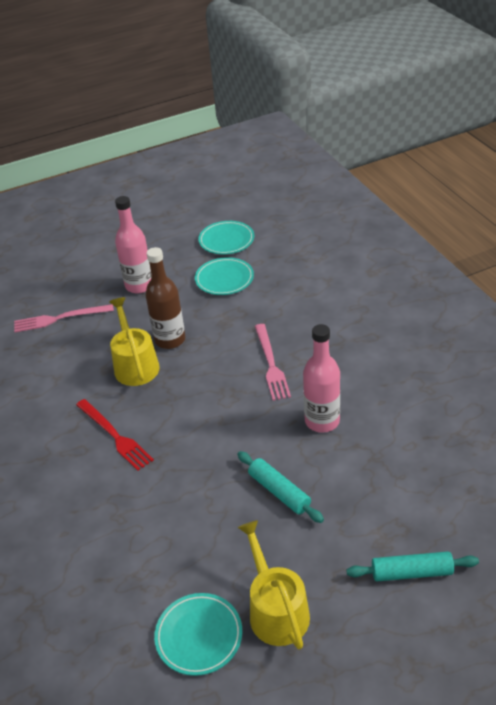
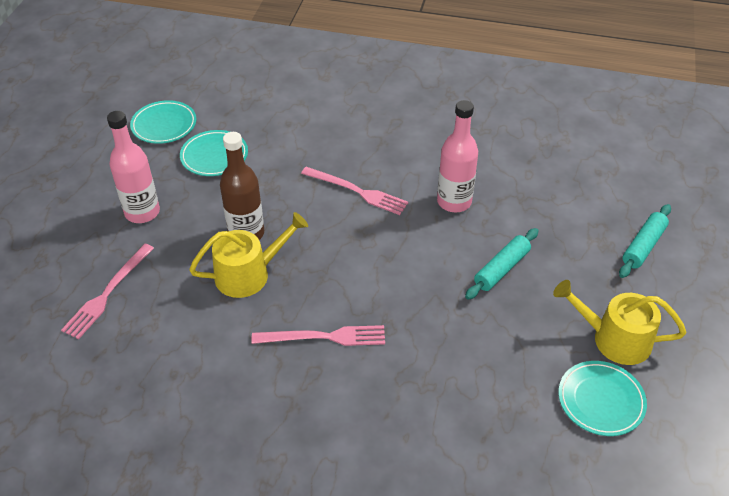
camera: 55 degrees left, 5 degrees up
red fork [76,399,154,471] -> pink fork [251,325,385,346]
yellow watering can [110,297,160,386] -> yellow watering can turned 135 degrees clockwise [189,212,308,298]
turquoise rolling pin [237,451,324,523] -> turquoise rolling pin turned 45 degrees counterclockwise [465,228,539,300]

